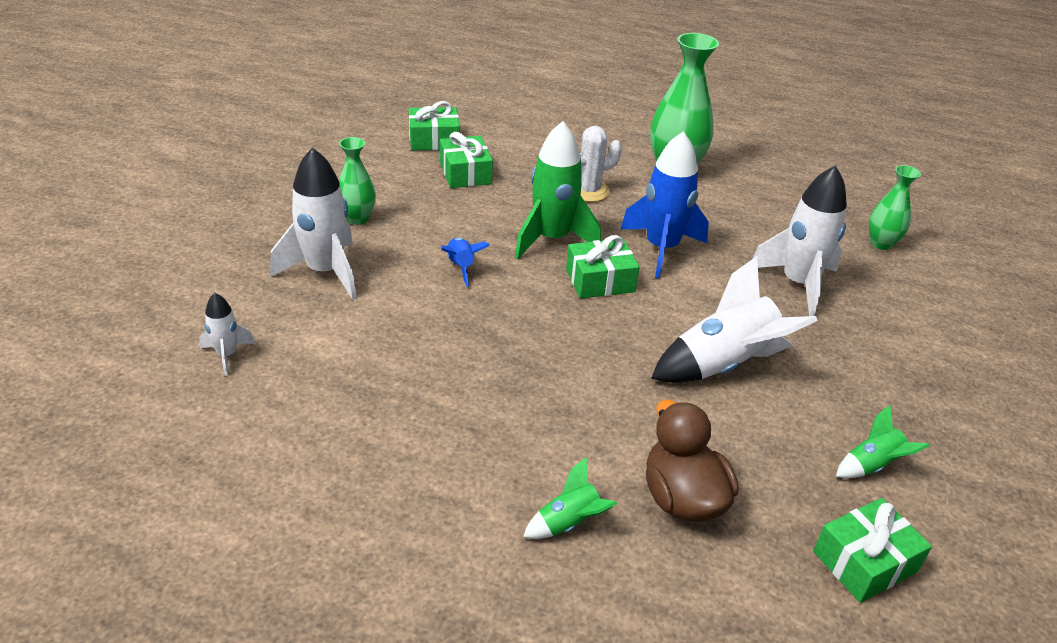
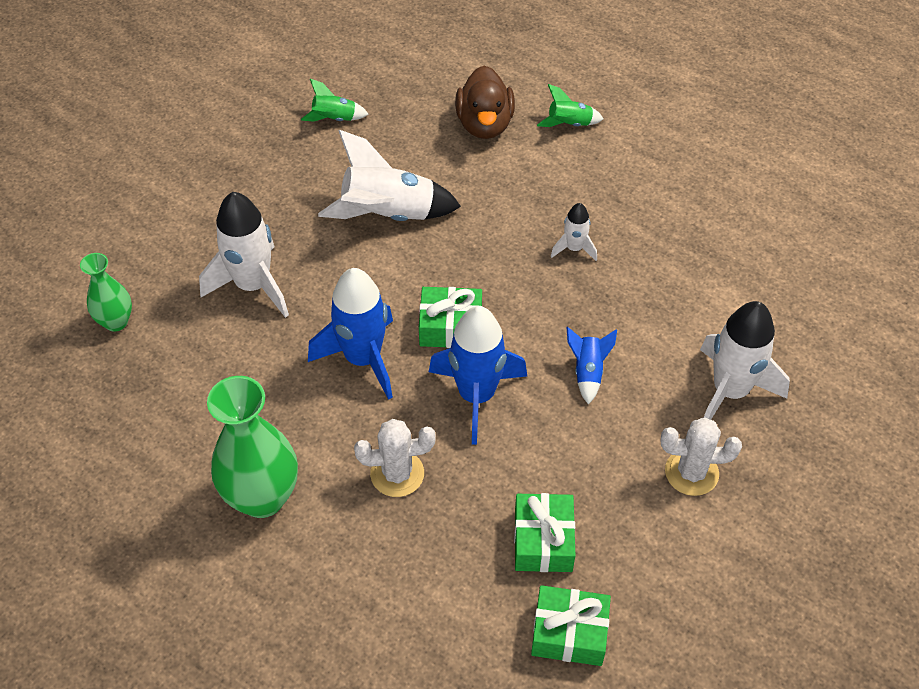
camera: 160 degrees left, 15 degrees up
white rocket [199,293,256,376] -> white rocket moved to [551,203,597,261]
green vase [339,137,376,225] -> white cactus [661,417,742,496]
green rocket [515,121,601,259] -> blue rocket [429,306,527,445]
green gift [813,498,932,603] -> none

